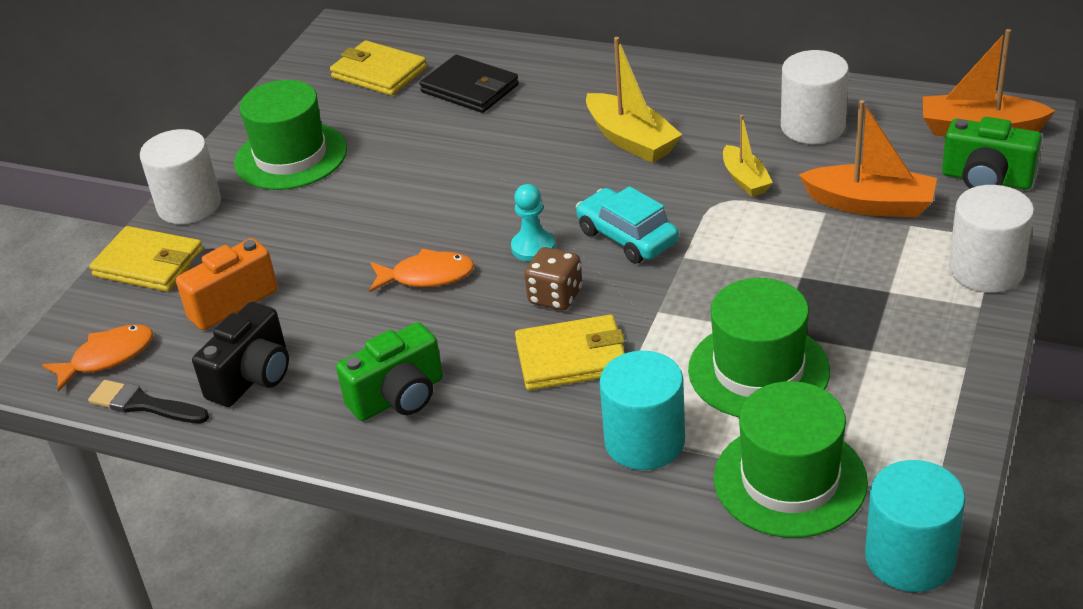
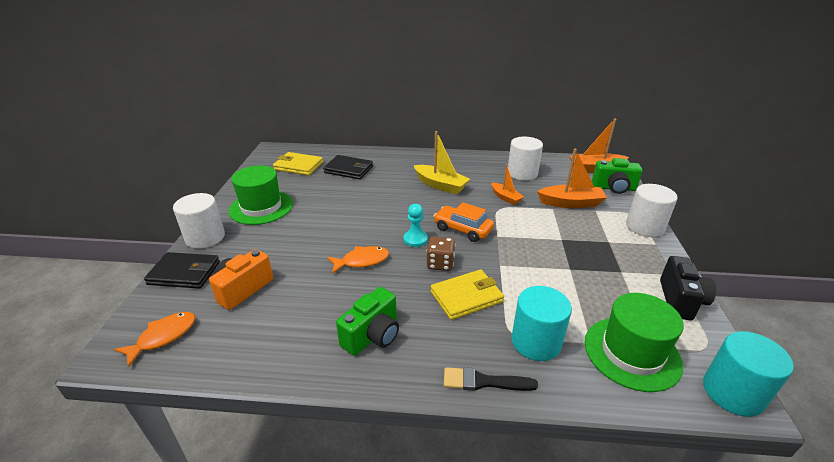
camera: 20 degrees left, 5 degrees down
black brush [88,380,209,423] -> black brush moved to [444,367,538,391]
yellow wallet [89,226,204,292] -> black wallet [144,252,220,289]
black camera [192,302,289,407] -> black camera moved to [660,256,716,320]
turquoise car [576,186,679,264] -> orange car [434,202,494,242]
green hat [688,278,830,417] -> none
yellow boat [723,115,773,197] -> orange boat [492,164,524,205]

